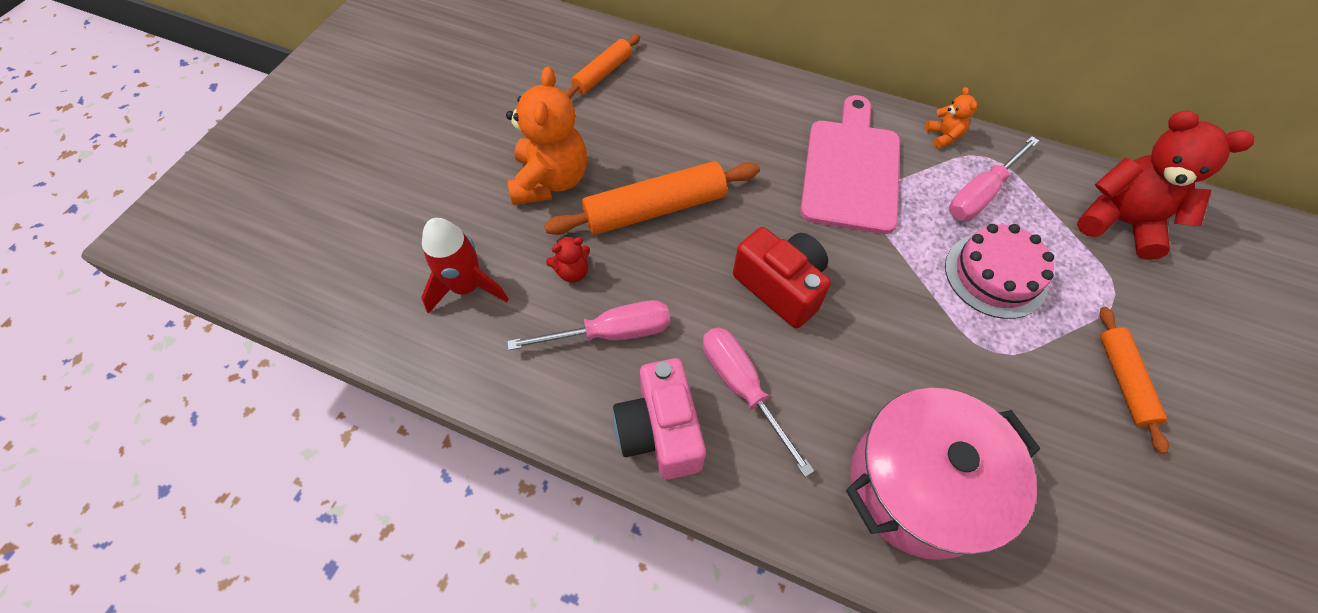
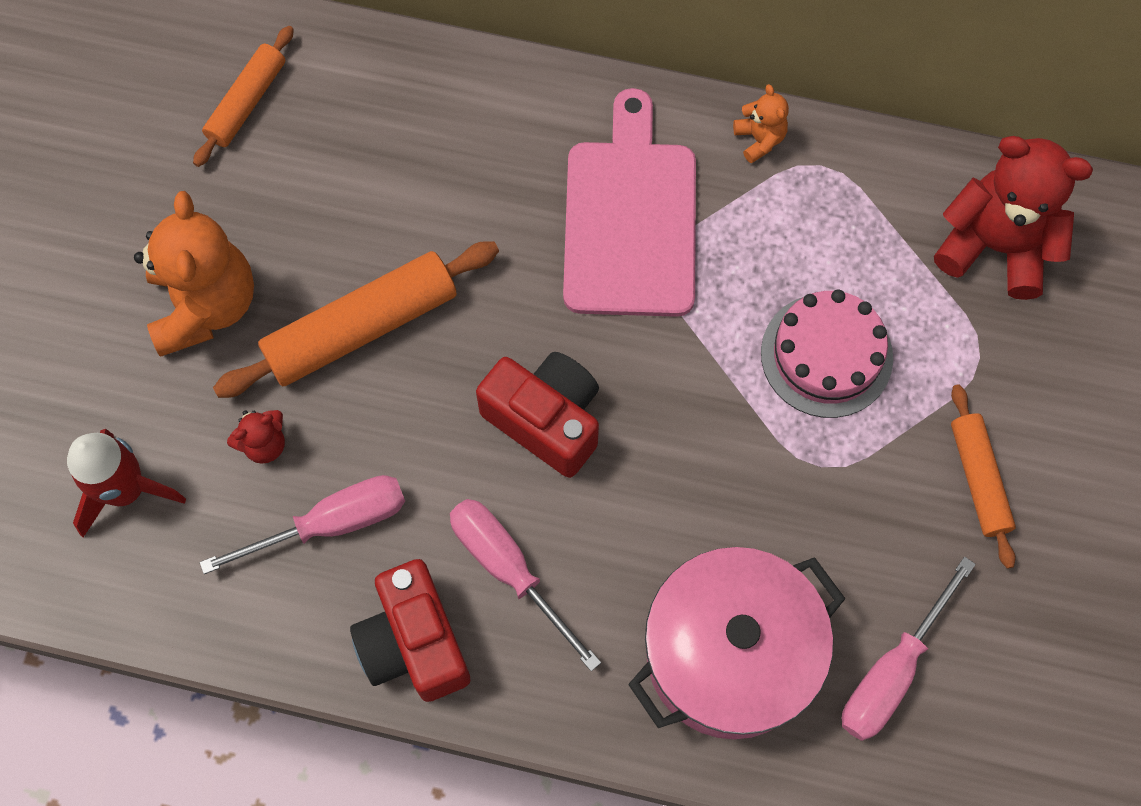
camera: 10 degrees left, 10 degrees up
pink camera [613,358,706,480] -> red camera [350,559,470,702]
pink screwdriver [949,136,1039,221] -> pink screwdriver moved to [842,557,976,741]

